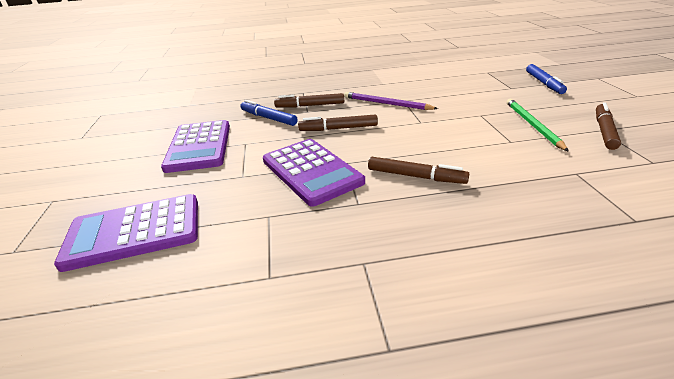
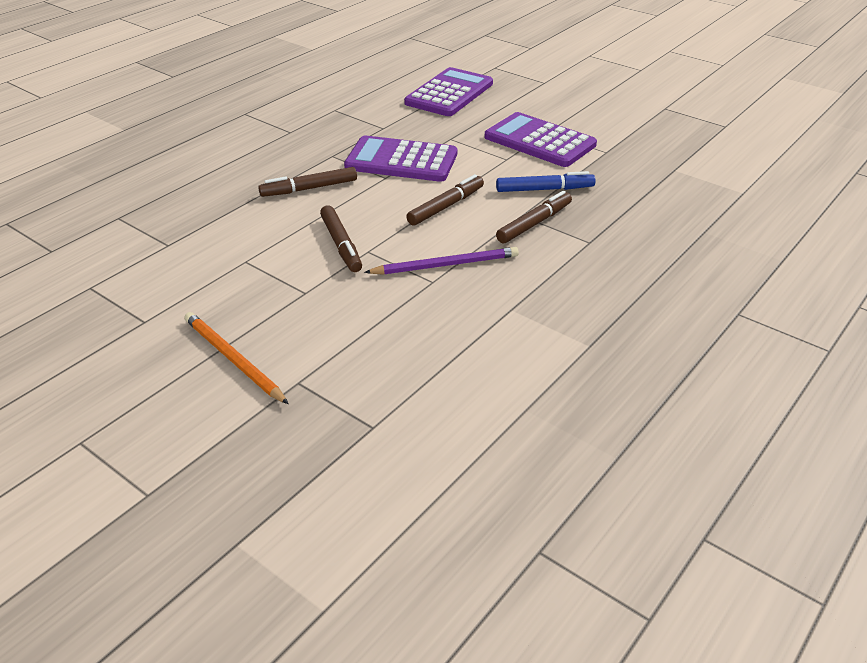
camera: 135 degrees right, 5 degrees up
green pencil [507,99,569,152] -> none
blue marker [526,64,567,94] -> none
brown marker [596,102,621,150] -> brown marker moved to [320,205,362,272]
none -> orange pencil [184,312,289,404]

